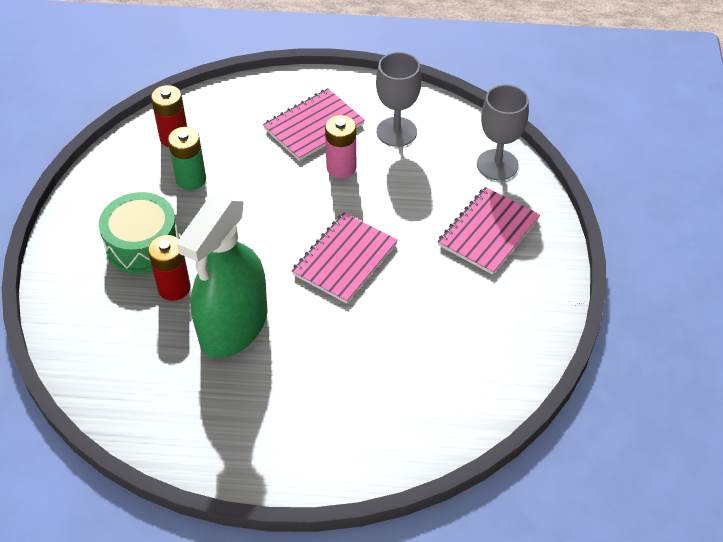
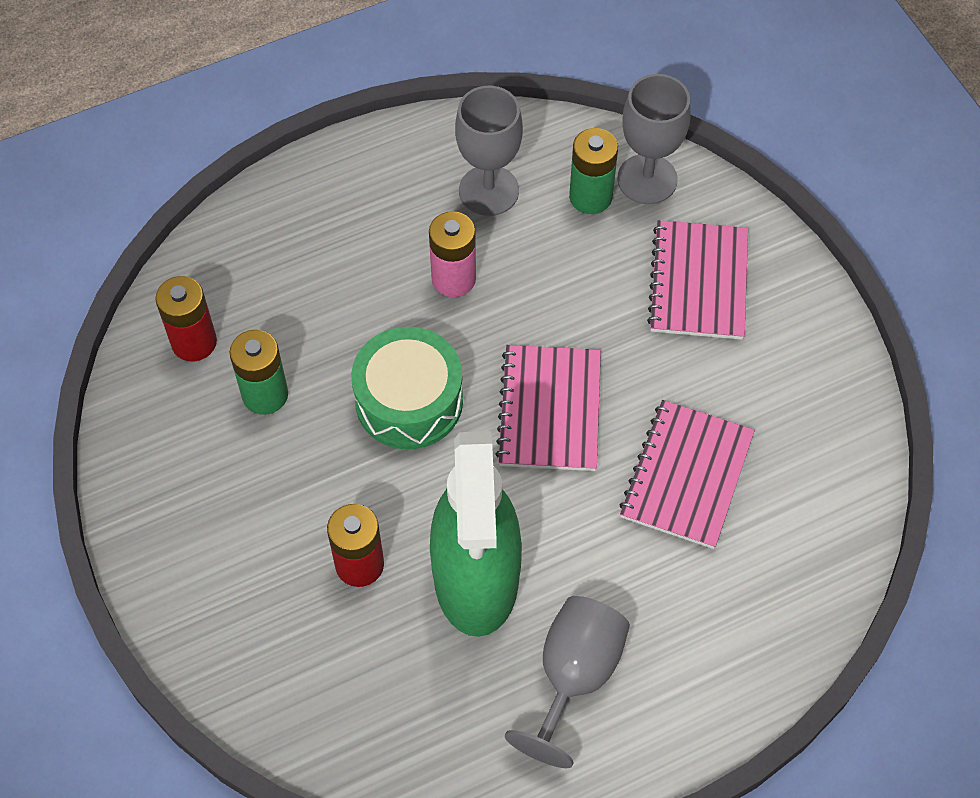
camera: 30 degrees left, 10 degrees up
green drum [99,192,180,274] -> green drum moved to [351,327,463,449]
pink notebook [263,88,365,161] -> pink notebook moved to [619,400,755,549]
none -> grey goblet [505,596,630,768]
none -> green battery [569,128,618,214]

